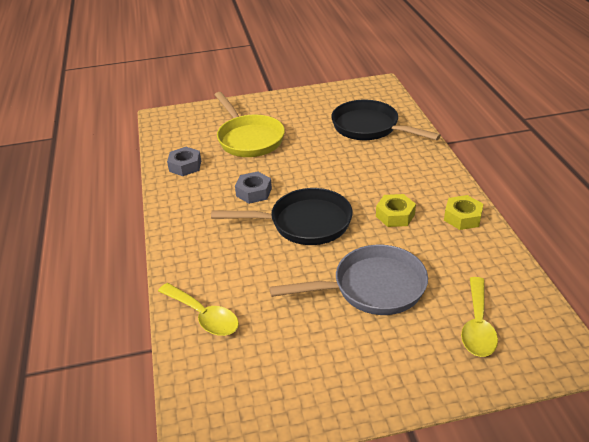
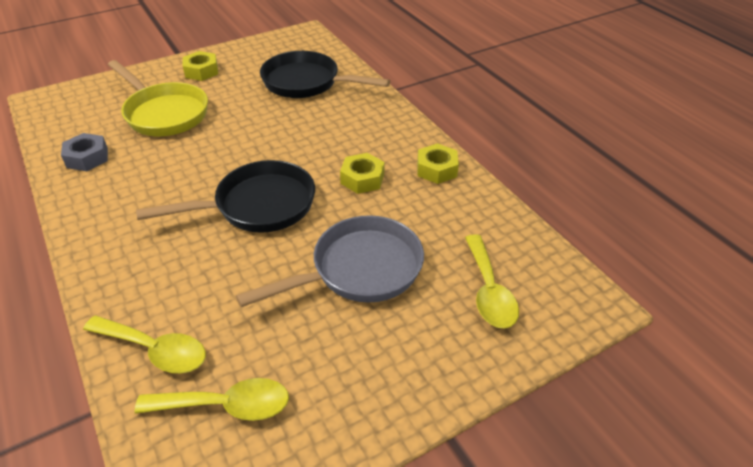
camera: 20 degrees left, 5 degrees up
grey nut [235,171,272,204] -> none
none -> yellow spoon [134,378,289,421]
none -> yellow nut [183,51,218,81]

